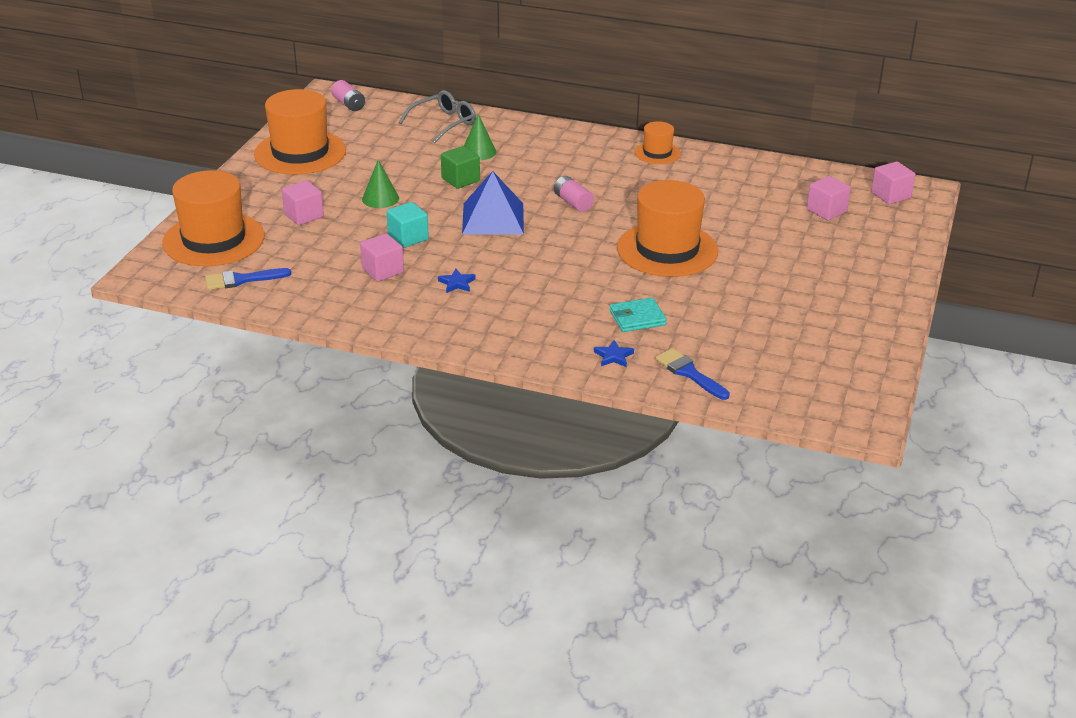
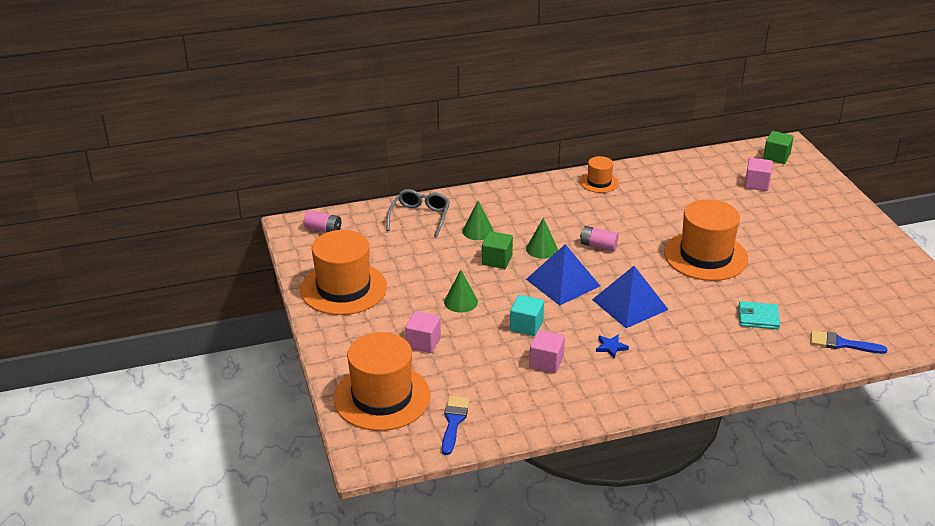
camera: 35 degrees left, 0 degrees up
blue brush [205,268,291,290] -> blue brush turned 150 degrees clockwise [442,396,470,455]
blue star [594,340,634,367] -> none
turquoise wallet [610,298,667,332] -> turquoise wallet turned 60 degrees clockwise [739,301,780,329]
pink cube [871,161,915,204] -> green cube [763,131,794,164]
none -> green cone [526,218,558,259]
none -> blue pyramid [592,266,669,328]

